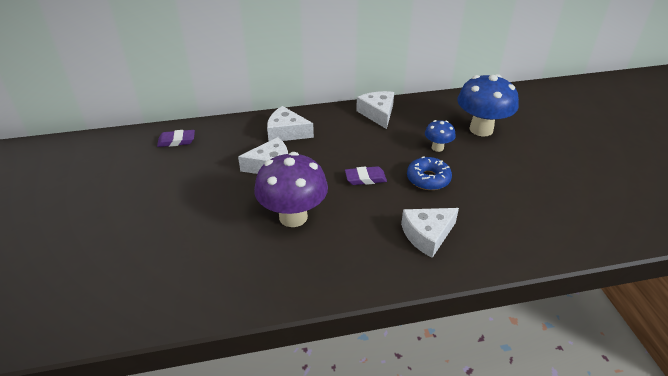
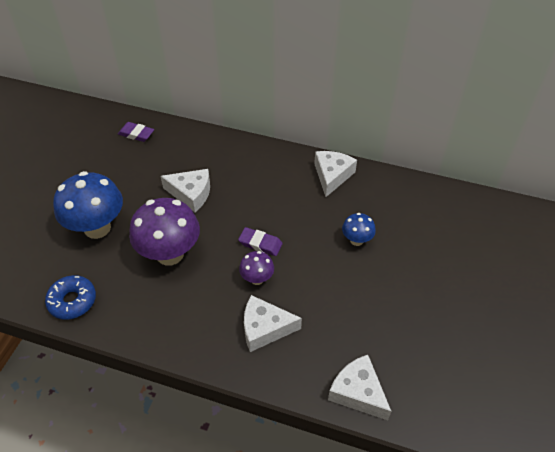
camera: 30 degrees right, 10 degrees up
white cheese [267,106,314,141] -> white cheese moved to [328,355,392,420]
blue donut [407,156,452,190] -> blue donut moved to [45,275,96,320]
blue mushroom [457,74,519,136] -> blue mushroom moved to [53,171,123,239]
none -> purple mushroom [239,251,274,285]

